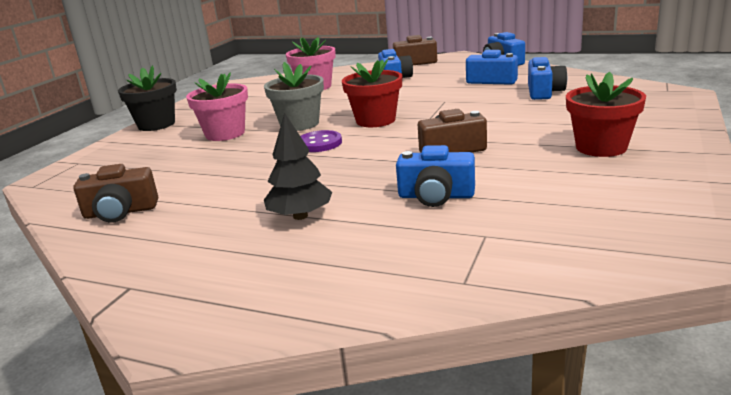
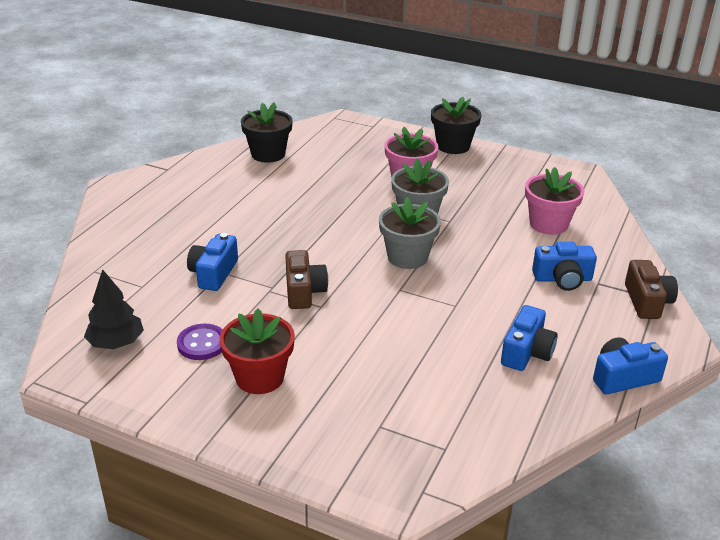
camera: 90 degrees right, 10 degrees up
brown camera [73,164,158,223] -> black flower pot [241,102,293,163]
black tree [264,113,332,220] -> black tree moved to [84,269,144,349]
purple button [300,130,342,152] -> purple button moved to [177,324,223,360]
red flower pot [342,59,402,127] -> grey flower pot [379,197,441,269]
blue camera [528,57,567,100] -> none

